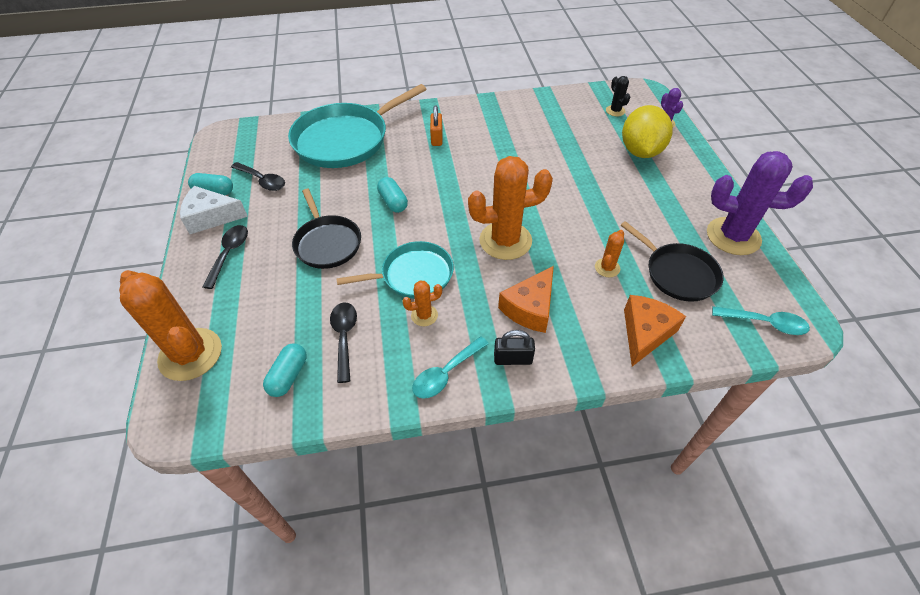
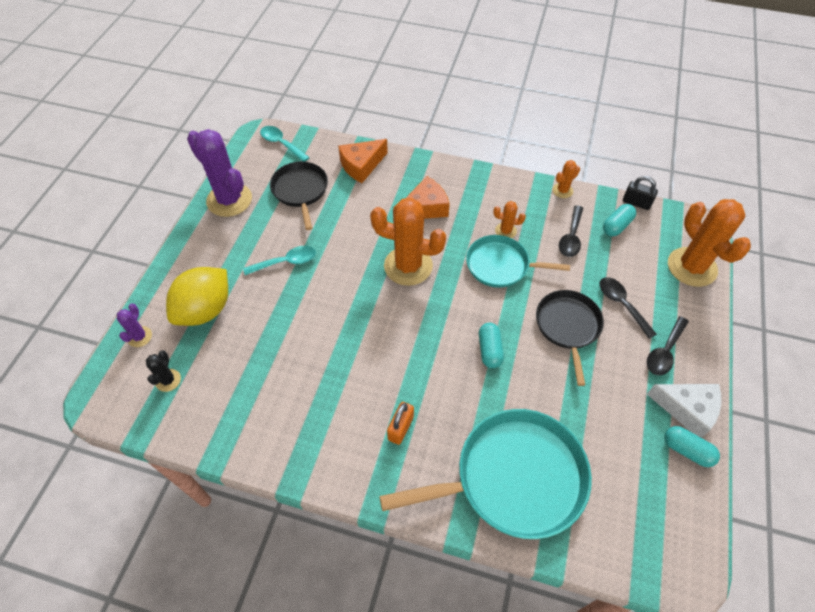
camera: 155 degrees left, 5 degrees up
black spoon [231,162,285,191] -> black spoon moved to [599,277,657,339]
turquoise spoon [412,336,489,399] -> turquoise spoon moved to [243,246,316,275]
black padlock [494,330,535,365] -> black padlock moved to [623,176,658,210]
orange cactus [595,230,624,277] -> orange cactus moved to [553,160,580,198]

